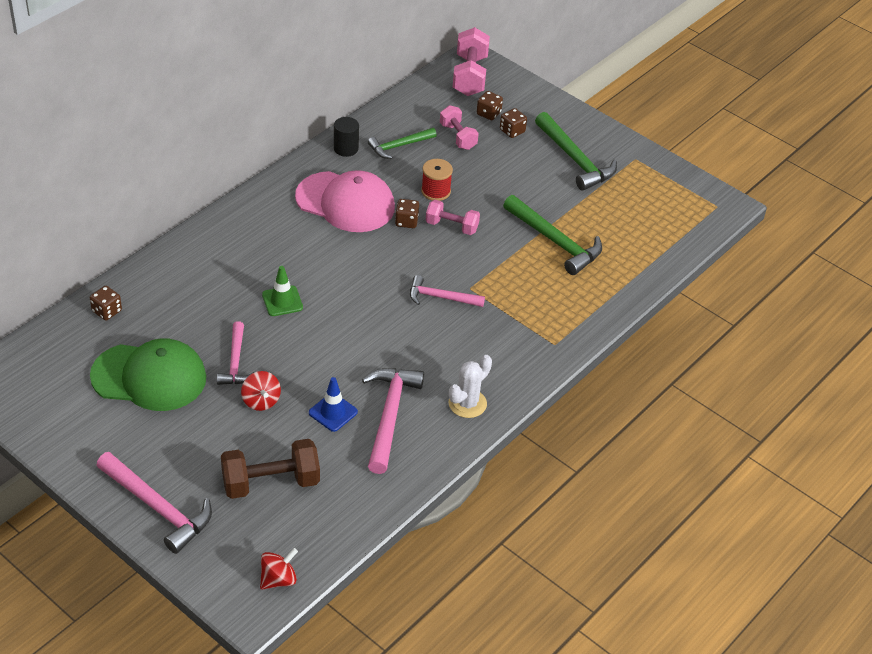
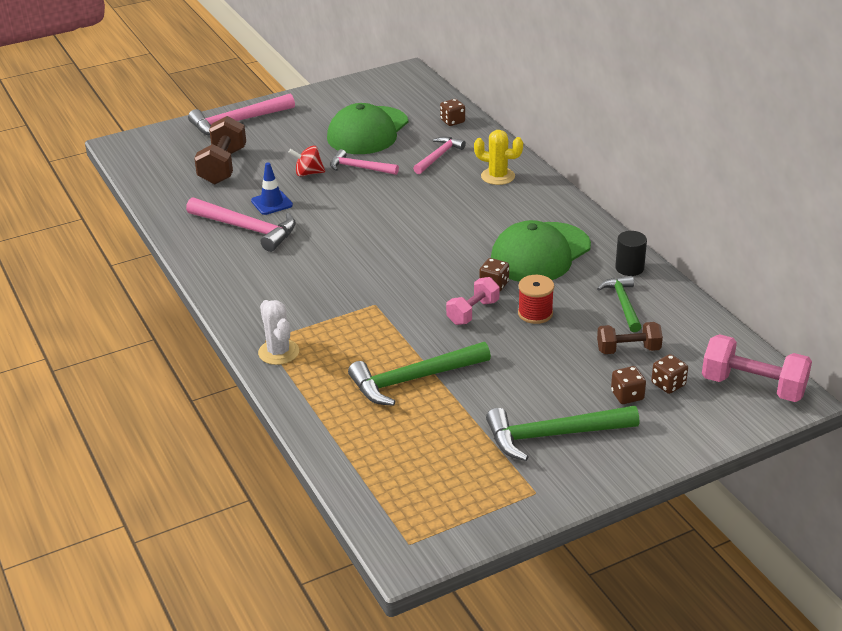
camera: 115 degrees right, 10 degrees down
red spinning top [260,548,298,590] -> none
green traffic cone [262,266,303,316] -> none
pink cap [295,170,395,232] -> green cap [491,220,591,282]
pink hammer [410,275,485,307] -> pink hammer moved to [413,137,466,174]
pink dumbbell [440,105,479,150] -> brown dumbbell [597,322,663,354]
white cactus [448,355,492,418] -> white cactus moved to [258,300,299,365]
none -> yellow cactus [474,130,523,185]

